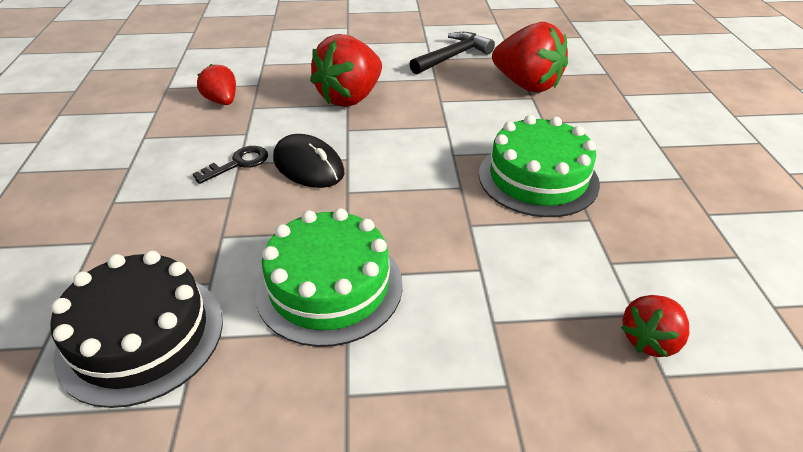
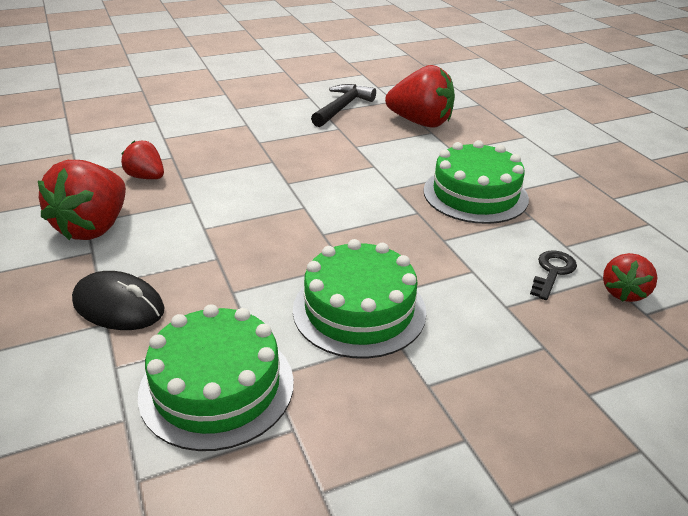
camera: 20 degrees left, 5 degrees down
black cake [50,251,223,408] -> green cake [138,304,294,451]
black key [193,146,268,184] -> black key moved to [530,251,577,300]
black mouse [273,134,344,188] -> black mouse moved to [72,271,165,330]
red strawberry [310,34,382,107] -> red strawberry moved to [38,160,126,240]

